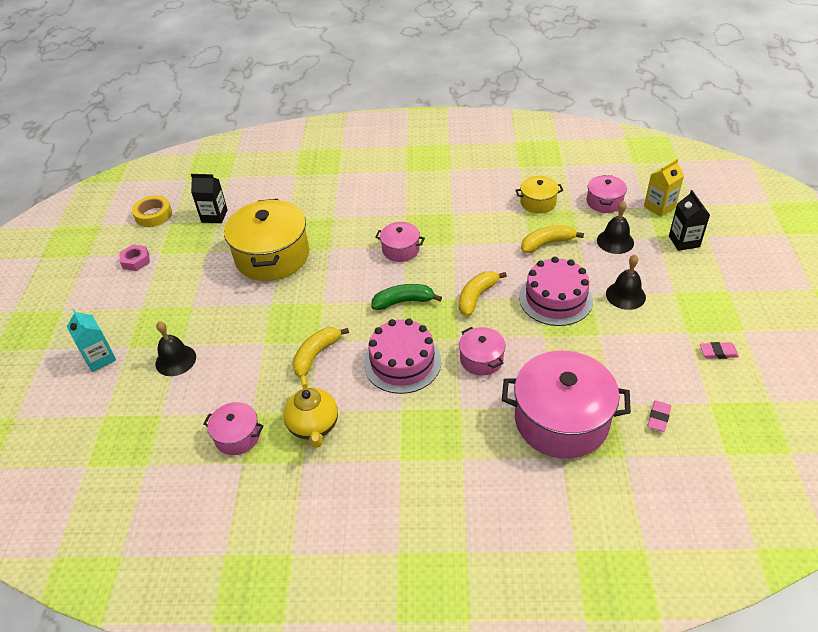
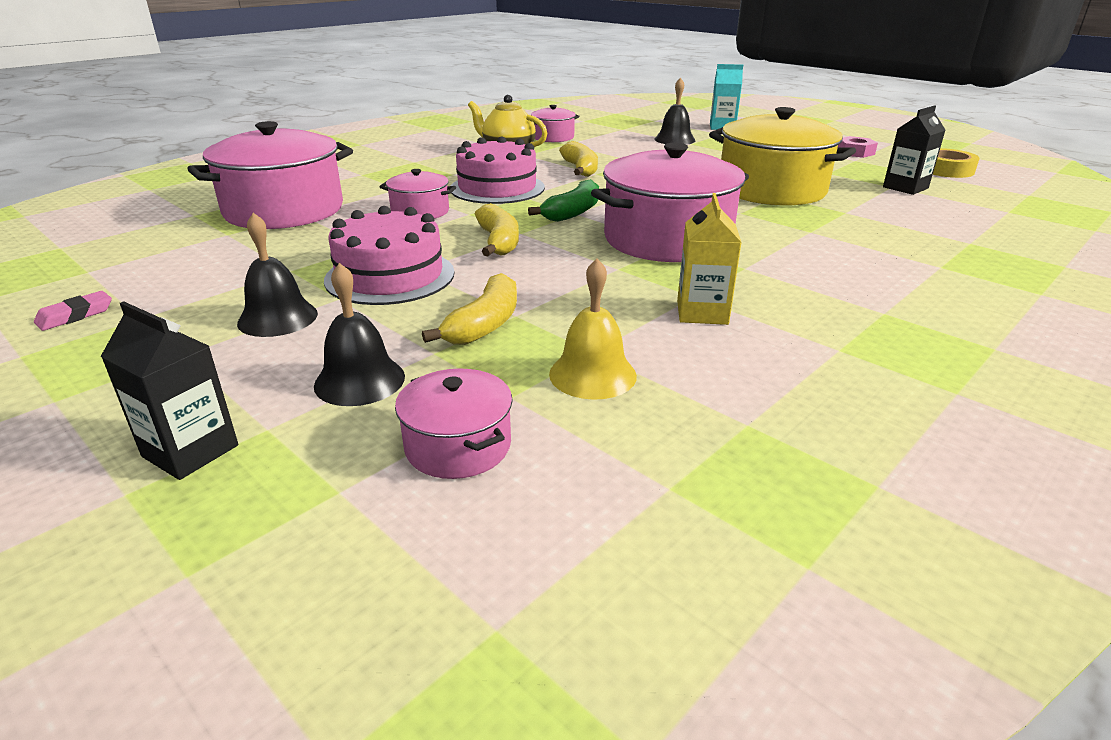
camera: 130 degrees right, 15 degrees down
pink pot [375,222,425,262] -> pink pot [591,143,749,262], size x2.01
yellow pot [515,176,563,213] -> yellow bell [549,258,637,400]
yellow carton [644,159,684,217] -> yellow carton moved to [677,193,742,325]
pink eraser [648,401,671,432] -> none

